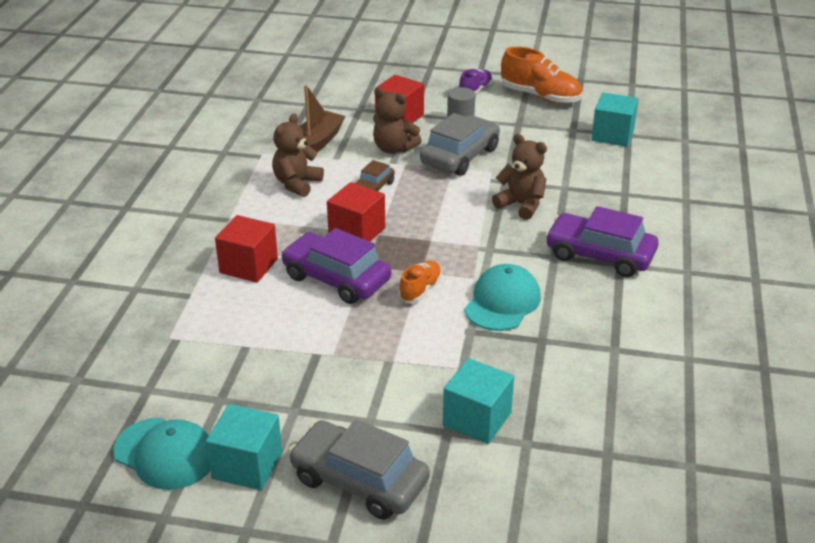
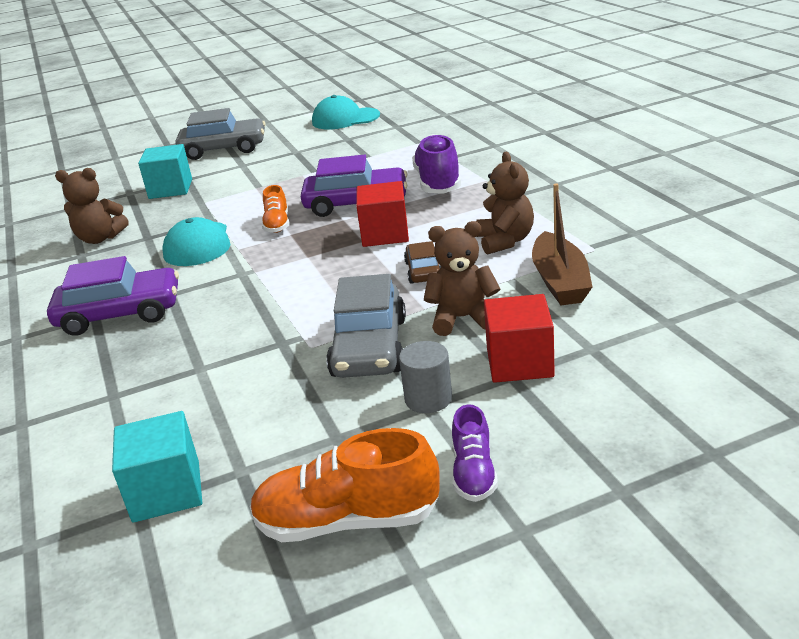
camera: 150 degrees right, 5 degrees down
turquoise cube [206,404,282,490] -> none
red cube [215,215,278,283] -> purple shoe [412,134,461,194]
brown teddy bear [492,134,547,220] -> brown teddy bear moved to [55,168,129,244]

